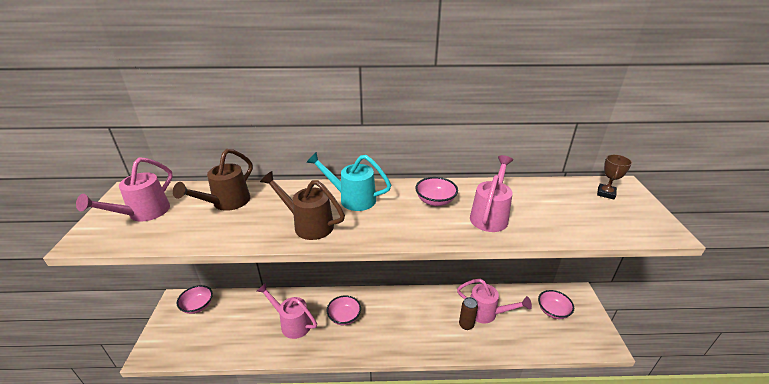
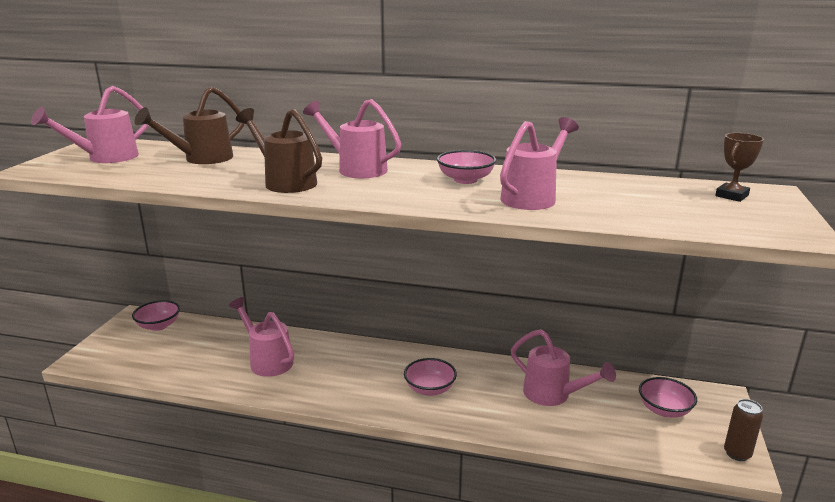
camera: 15 degrees right, 10 degrees down
turquoise watering can [306,152,391,211] -> pink watering can [303,99,401,178]
pink bowl [327,295,361,325] -> pink bowl moved to [404,358,457,396]
brown can [459,297,478,330] -> brown can moved to [724,399,763,461]

